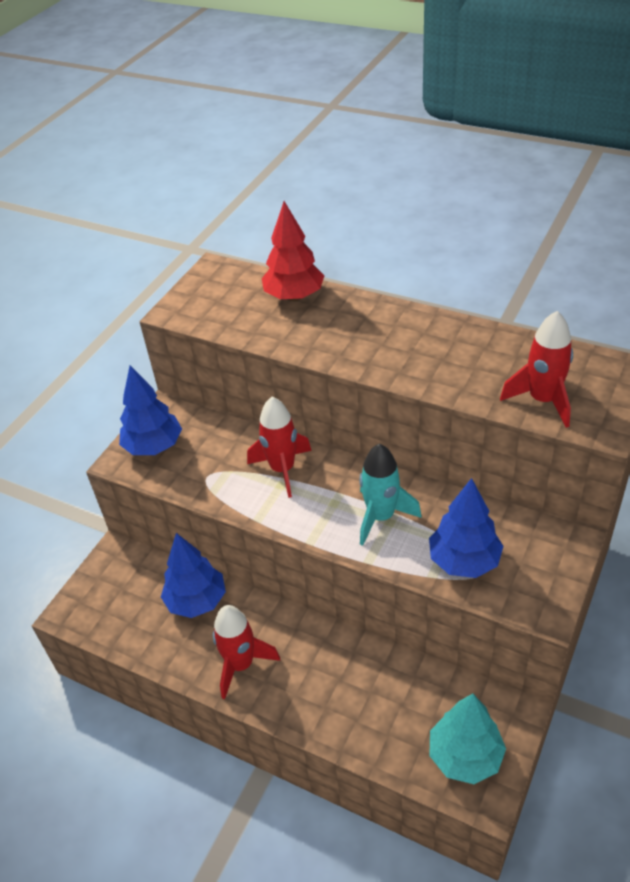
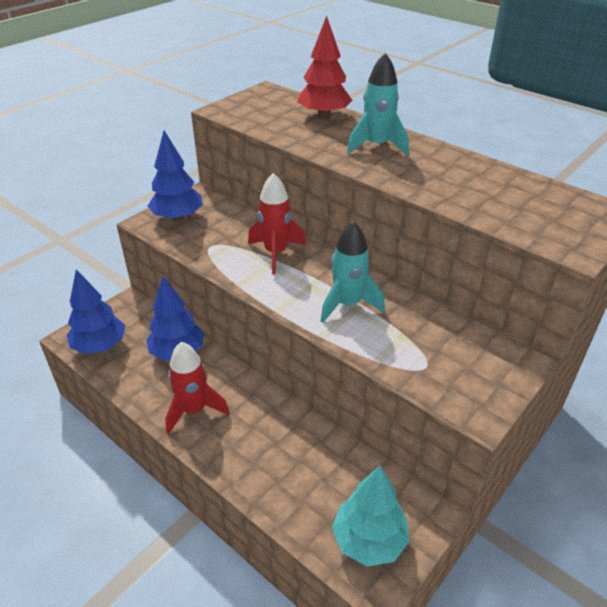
camera: 10 degrees right, 5 degrees down
blue tree [429,478,504,578] -> blue tree moved to [67,269,125,354]
red rocket [500,311,573,428] -> none
none -> turquoise rocket [347,53,409,156]

